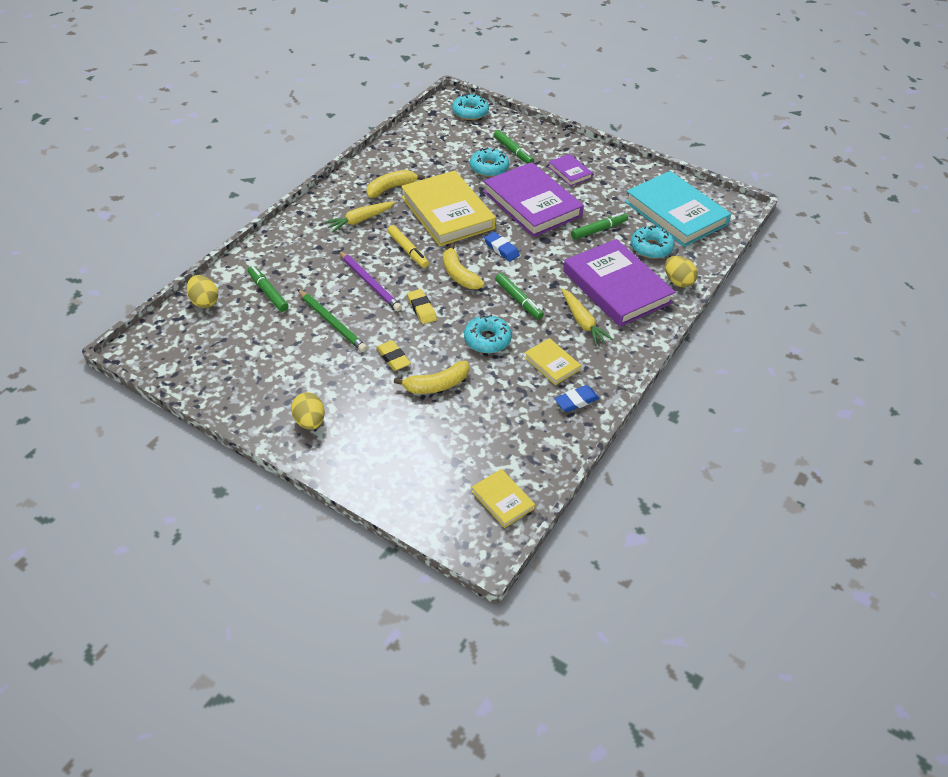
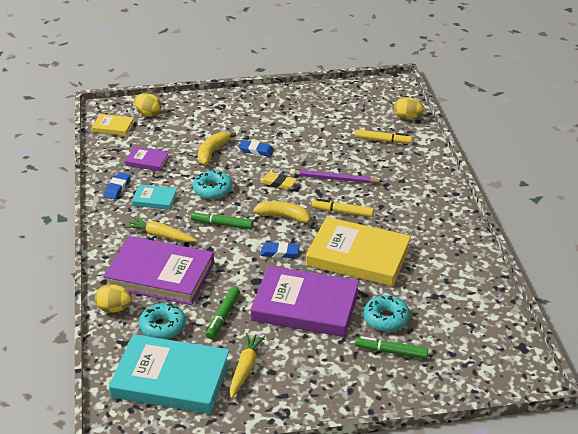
camera: 140 degrees right, 10 degrees down
green marker [248,266,288,312] -> yellow marker [355,129,412,144]
yellow egg [291,392,325,430] -> yellow egg moved to [134,93,162,116]
green pencil [297,289,367,352] -> none
yellow carrot [324,201,396,232] -> yellow carrot moved to [230,333,265,398]
yellow banana [366,170,425,198] -> none
yellow eraser [376,340,411,371] -> blue eraser [239,140,274,157]
turquoise donut [452,93,489,120] -> none
yellow book [524,338,581,385] -> turquoise book [132,184,177,210]
purple book [548,154,593,186] -> purple book moved to [125,146,170,171]

